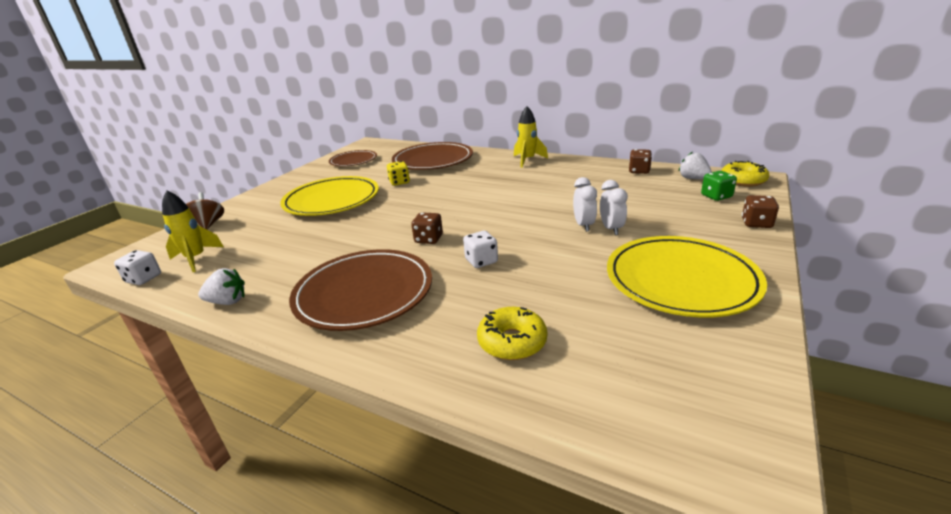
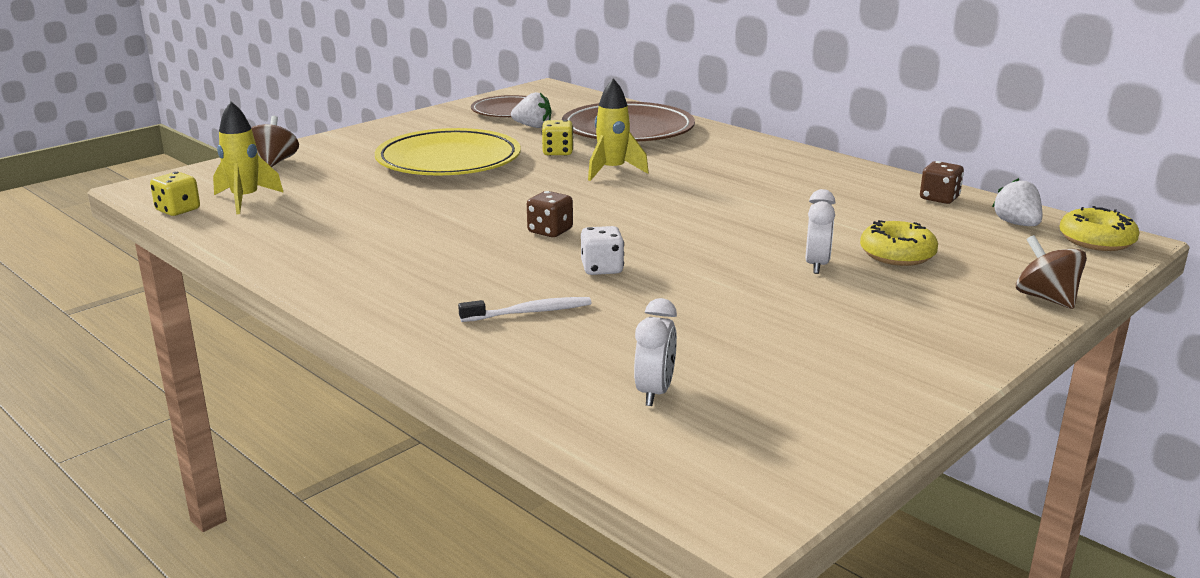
camera: 15 degrees right, 5 degrees down
white dice [114,250,161,285] -> yellow dice [150,172,200,216]
white strawberry [198,268,245,305] -> white strawberry moved to [511,92,551,128]
brown plate [289,249,432,331] -> none
yellow donut [477,307,547,360] -> yellow donut moved to [860,220,938,266]
yellow rocket [514,106,548,168] -> yellow rocket moved to [588,78,649,181]
white clock [573,177,597,232] -> white clock moved to [634,298,677,406]
yellow plate [607,236,767,318] -> none
green dice [701,171,737,201] -> none
brown dice [742,195,779,228] -> brown spinning top [1016,235,1087,309]
none -> white toothbrush [458,297,591,322]

